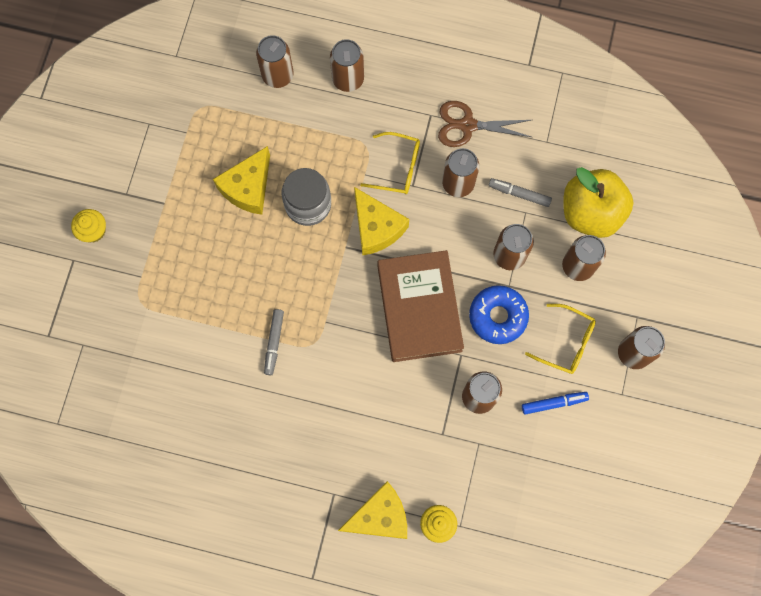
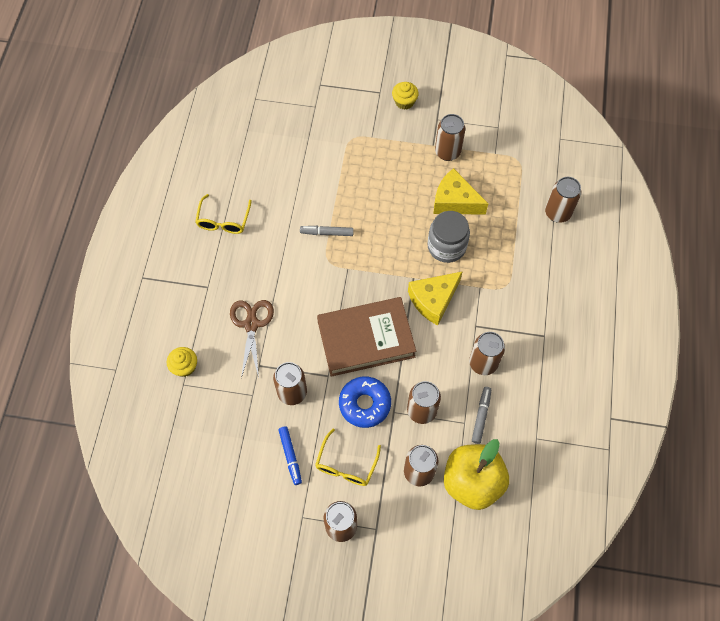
camera: 85 degrees right, 10 degrees down
brown can [330,39,364,92] -> brown can moved to [435,114,465,161]
yellow cheese [338,481,407,539] -> none
yellow glasses [360,132,420,194] -> yellow glasses moved to [195,194,252,234]
brown scissors [438,101,531,147] -> brown scissors moved to [230,300,274,378]

